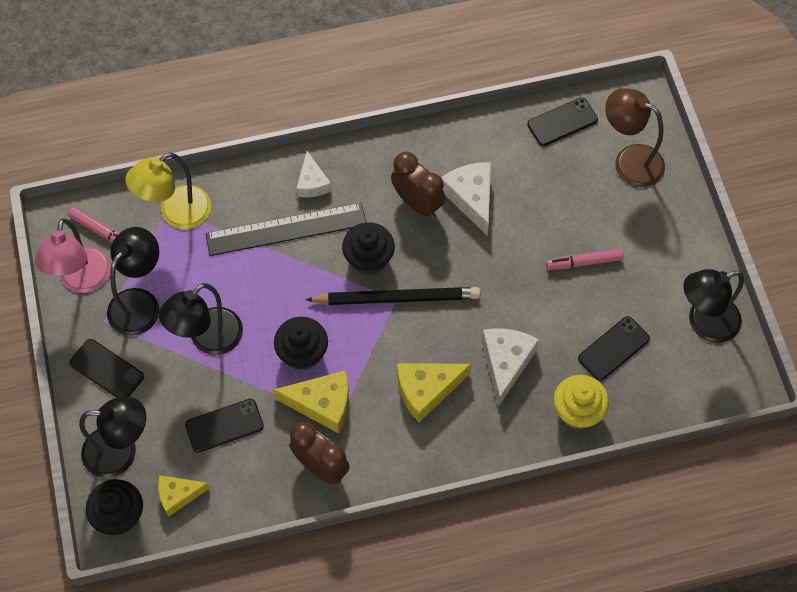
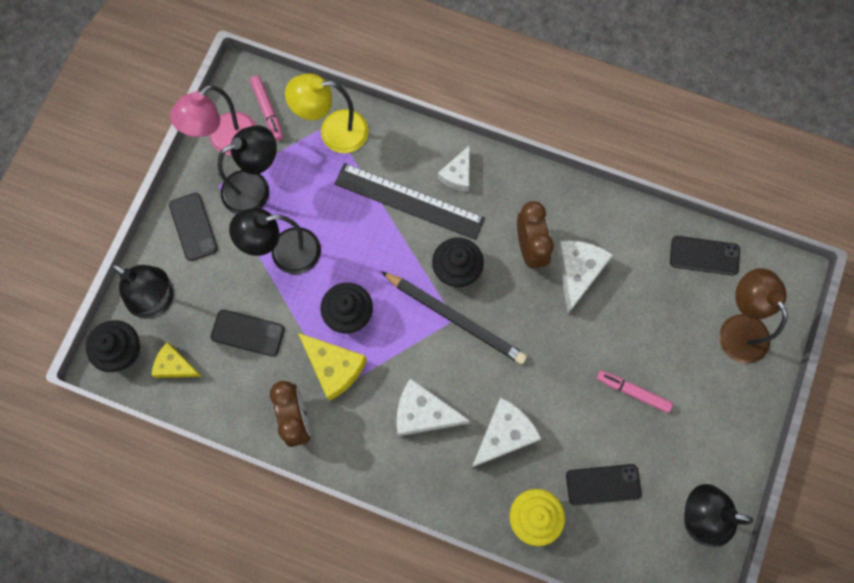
camera: 35 degrees right, 10 degrees up
yellow cheese [397,363,472,422] -> white cheese [397,378,470,436]

